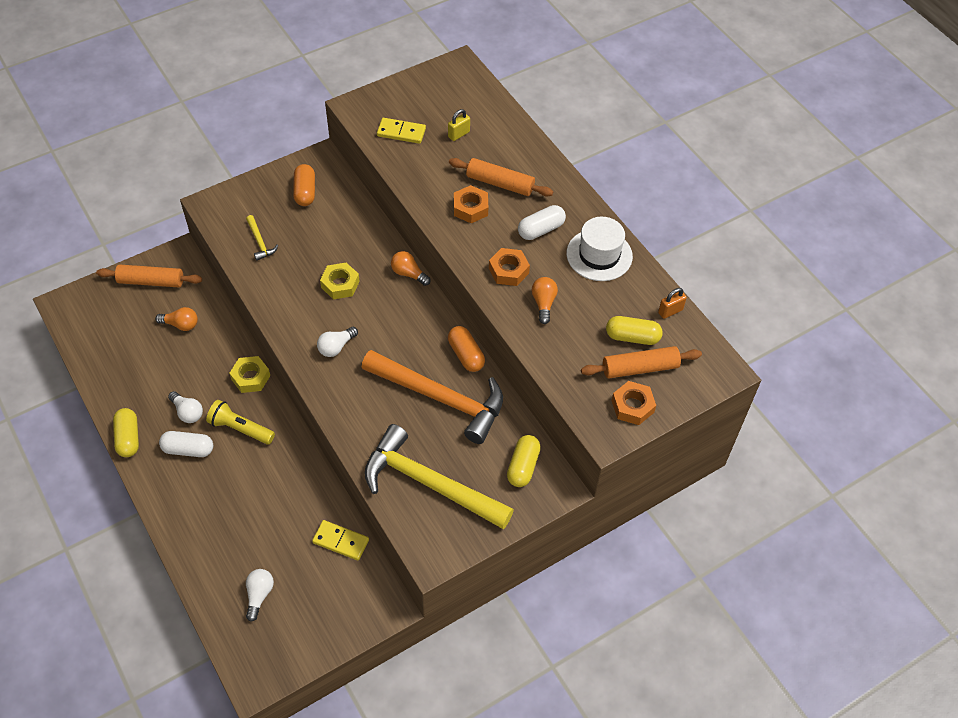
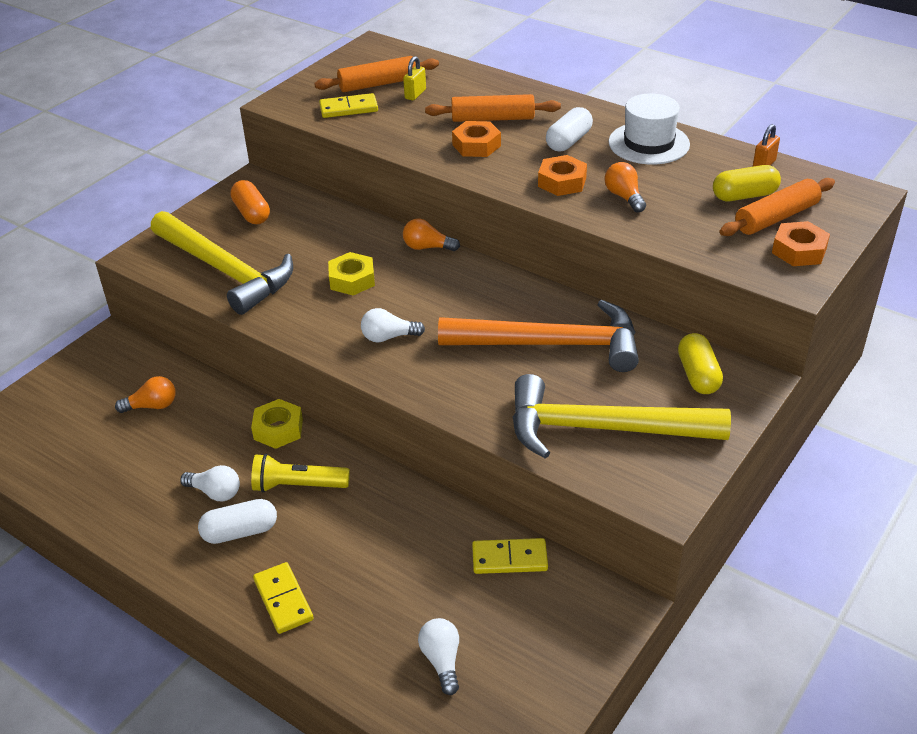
camera: 20 degrees left, 15 degrees down
orange rolling pin [96,264,202,287] -> orange rolling pin moved to [314,56,439,92]
yellow capsule [113,408,139,457] -> none
yellow hammer [246,215,279,261] -> yellow hammer [151,211,293,315], size x2.48
white light bulb [317,327,358,357] -> white light bulb turned 60 degrees clockwise [361,308,425,342]
orange capsule [448,326,485,372] -> none
none -> yellow domino [253,562,314,634]

